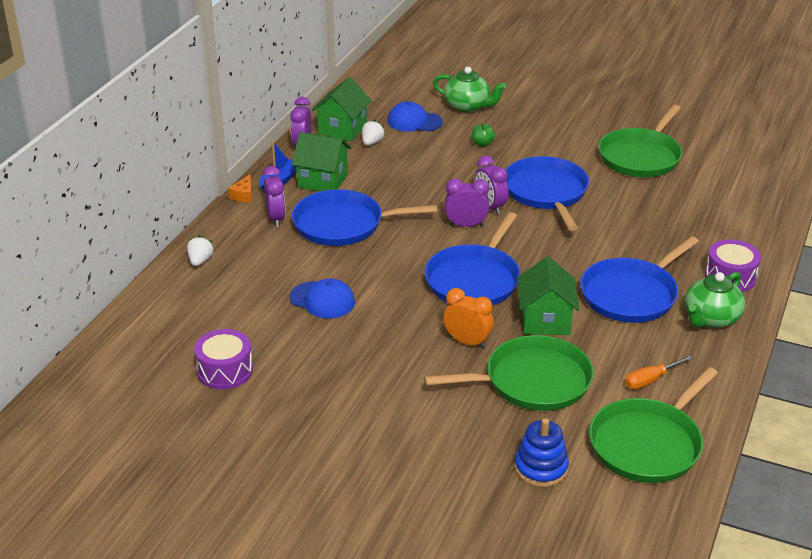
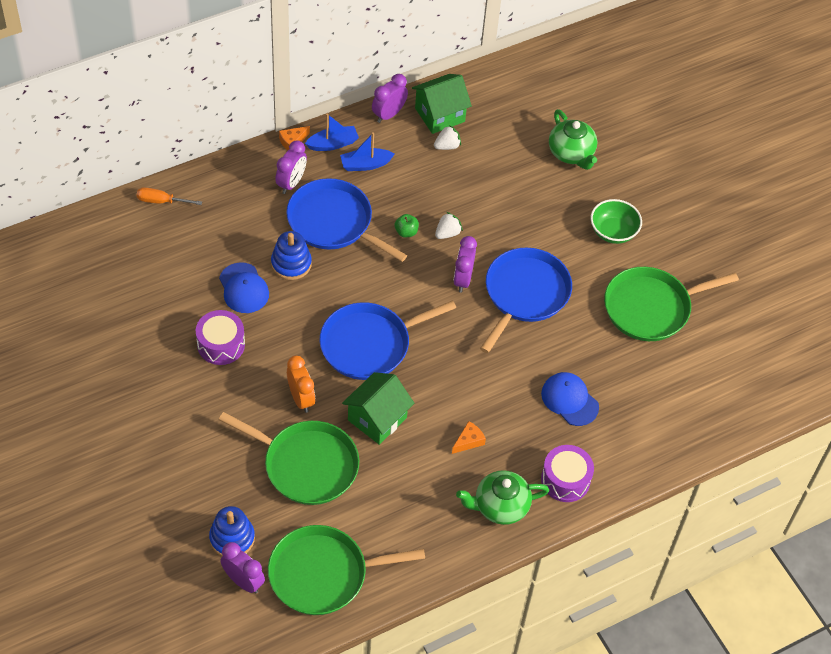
camera: 35 degrees right, 20 degrees up
white strawberry [187,235,214,266] -> white strawberry moved to [435,212,463,239]
purple drum [194,329,253,389] -> purple drum moved to [196,310,245,365]
green house [292,132,351,192] -> blue boat [340,132,395,171]
blue cap [388,101,443,132] -> blue cap moved to [541,372,599,426]
purple clock [445,179,489,227] -> purple clock moved to [220,542,265,594]
green apple [472,124,495,147] -> green apple moved to [395,214,419,237]
blue pan [580,236,699,323] -> orange cheese [452,421,486,454]
orange screwdriver [625,355,693,389] -> orange screwdriver moved to [137,187,202,205]
none -> blue stacking toy [271,231,312,280]
none -> green bowl [590,199,642,244]

